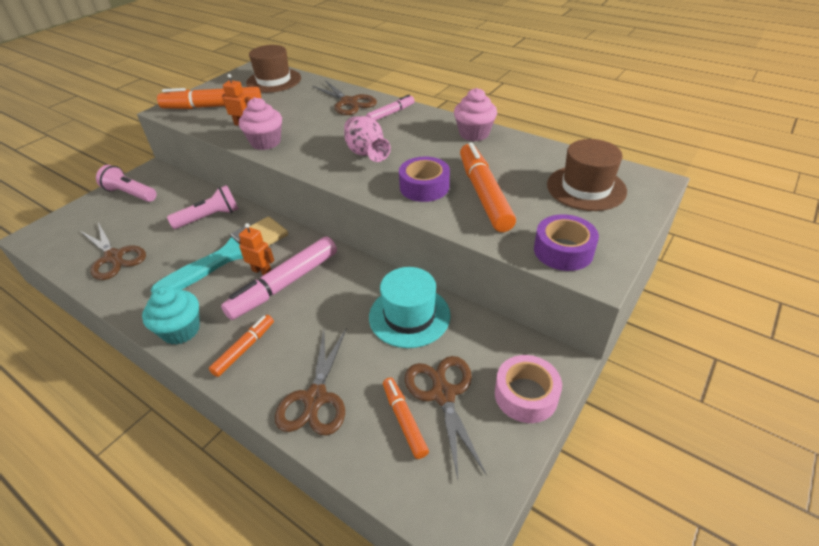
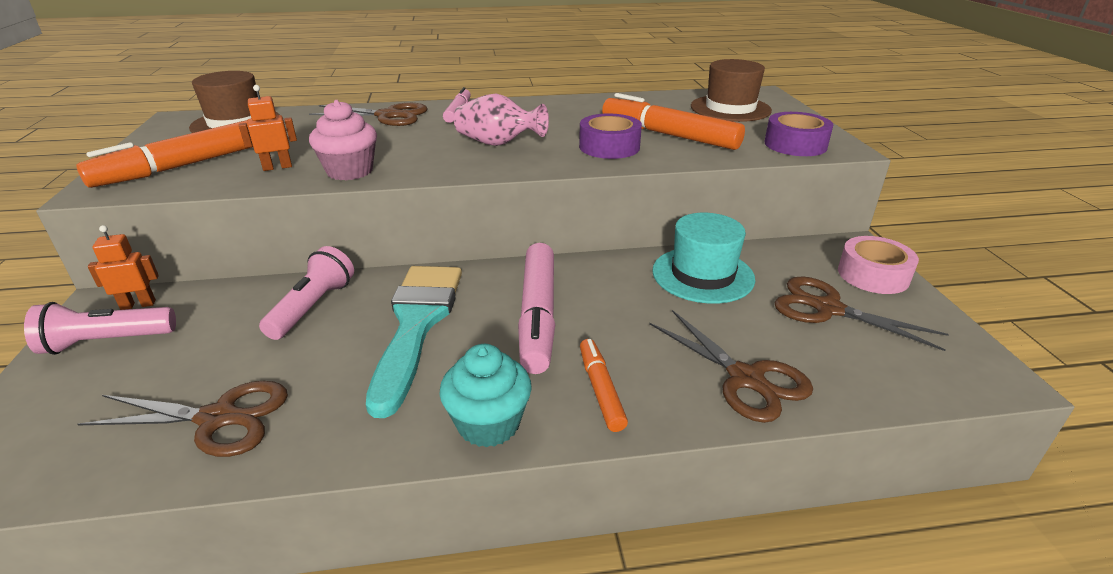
camera: 45 degrees left, 10 degrees down
orange robot [239,223,274,275] -> orange robot moved to [88,225,159,310]
orange marker [383,378,429,459] -> none
pink cupcake [454,88,497,141] -> none

